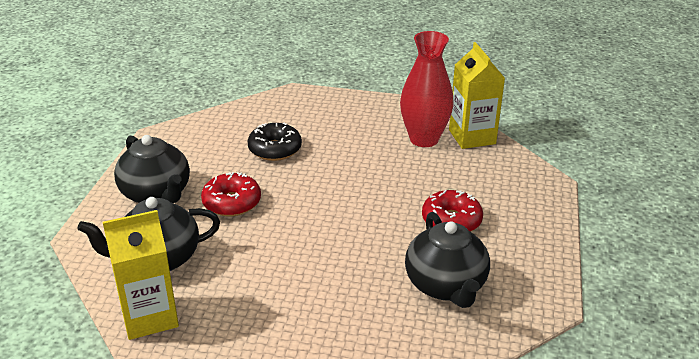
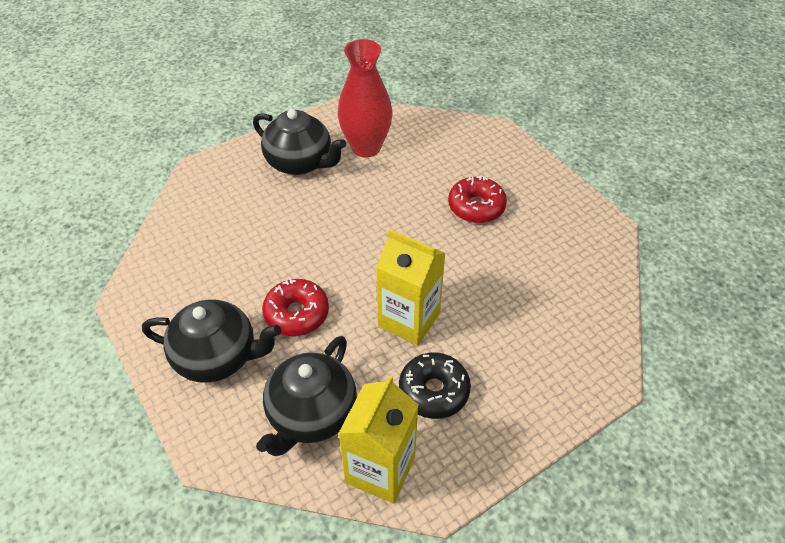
camera: 45 degrees left, 15 degrees up
black donut [247,122,302,161] -> black donut moved to [399,352,471,419]
black teapot [405,212,490,308] -> black teapot moved to [253,109,346,175]
yellow carton [449,42,505,149] -> yellow carton moved to [376,229,446,346]

